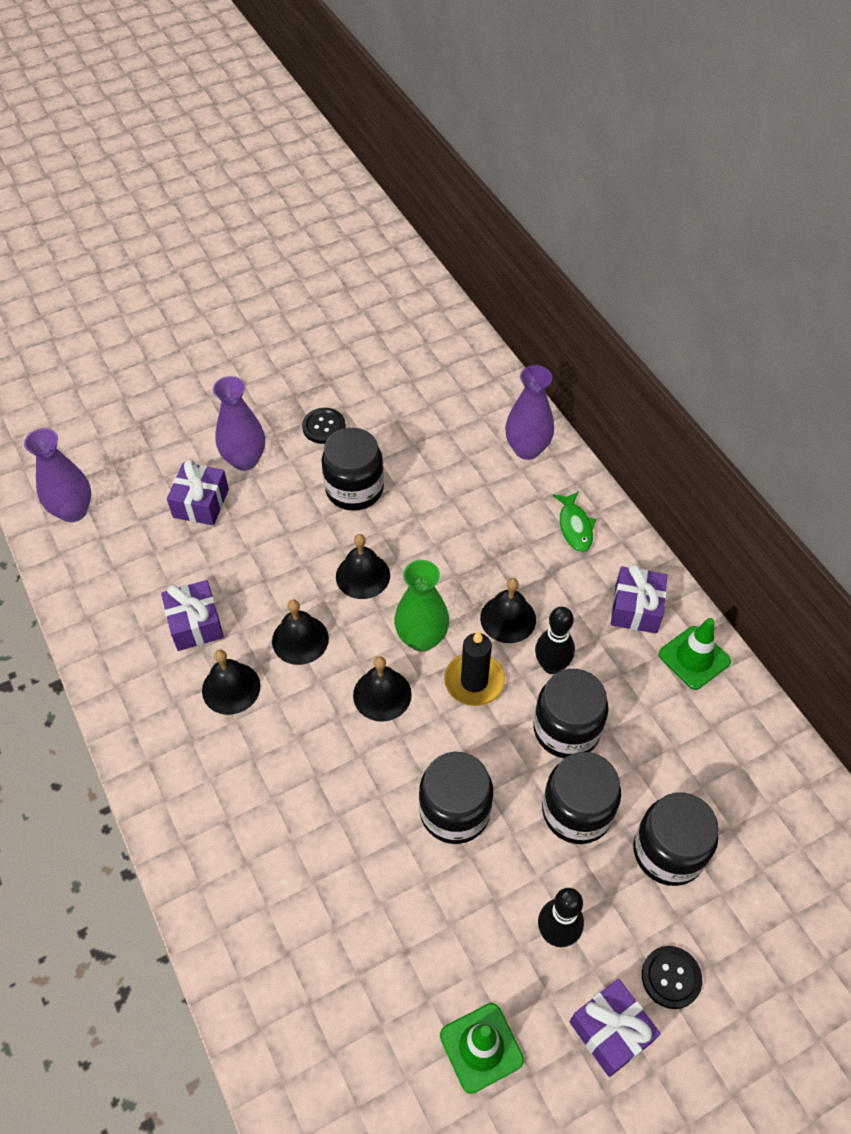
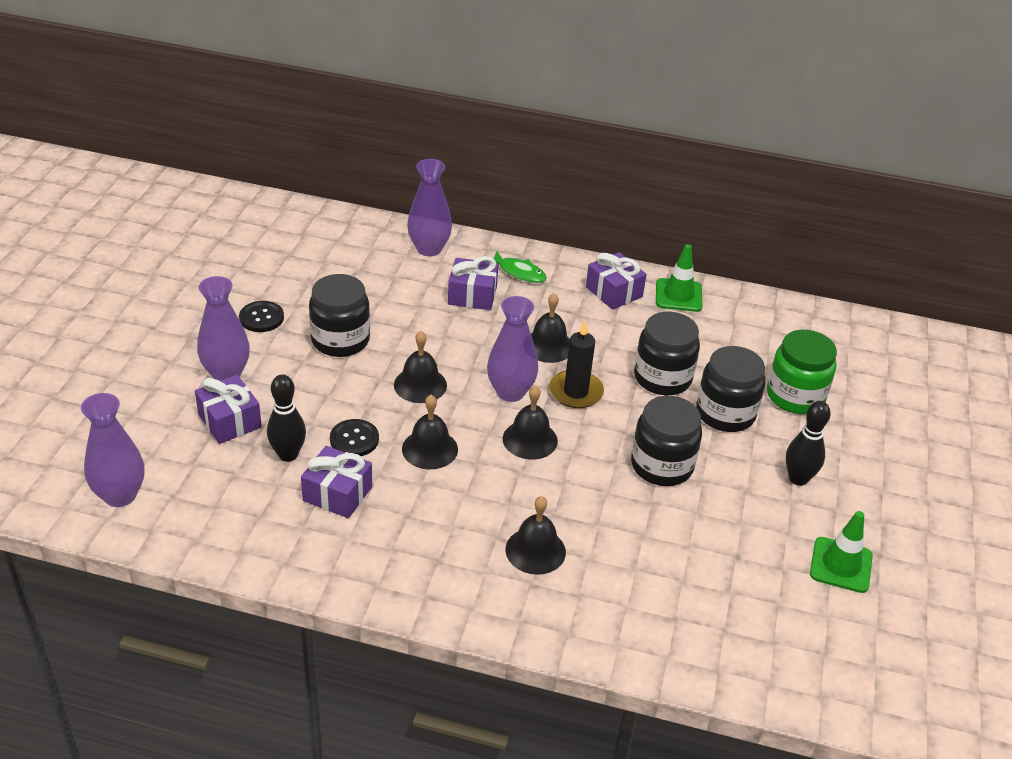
camera: 50 degrees left, 15 degrees down
black bell [202,649,260,715] -> black bell moved to [505,496,566,575]
green vase [394,560,449,652] -> purple vase [487,296,538,402]
black bowling pin [535,607,575,674] -> black bowling pin moved to [267,374,306,462]
purple gift [569,979,661,1077] -> purple gift moved to [448,256,498,310]
black jar [633,793,719,886] -> green jar [767,330,837,414]
black button [642,946,702,1009] -> black button moved to [330,419,379,456]

